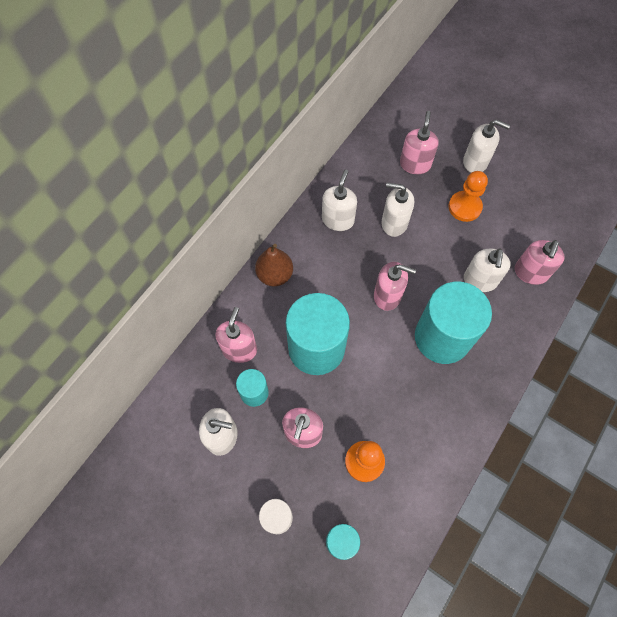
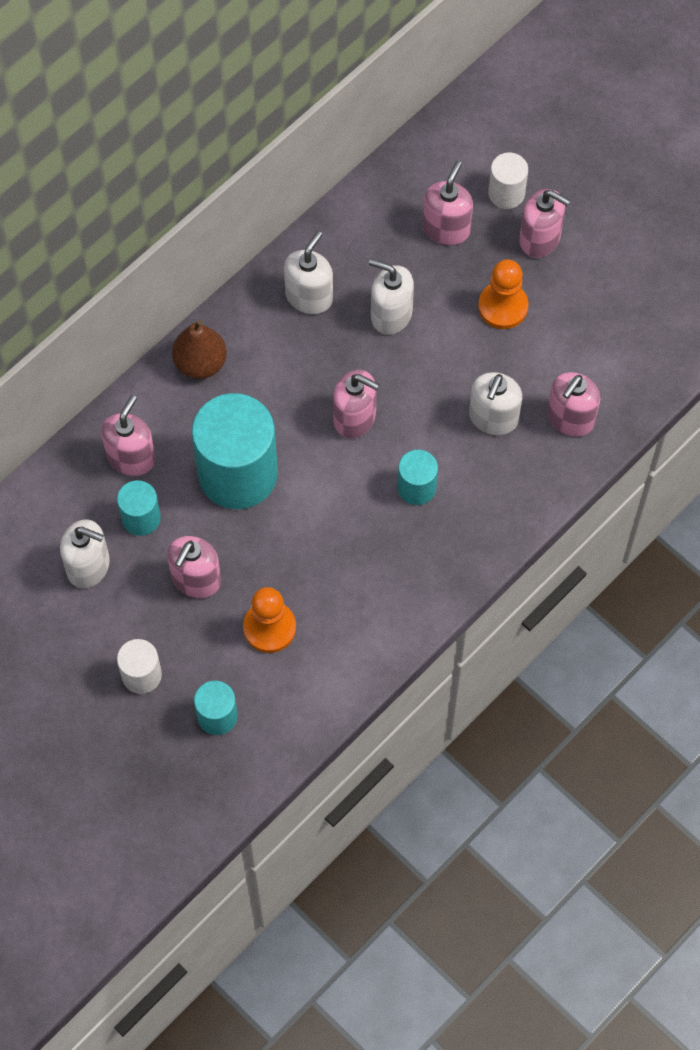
camera: 10 degrees right, 0 degrees up
turquoise cylinder [415,282,492,364] -> turquoise cylinder [397,450,438,505], size x0.49
white soap dispenser [463,120,510,173] -> pink soap dispenser [519,189,571,258]
none -> white cylinder [488,153,528,209]

